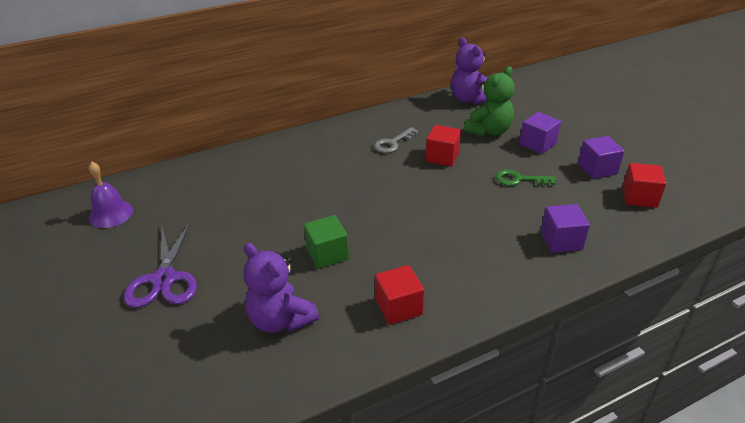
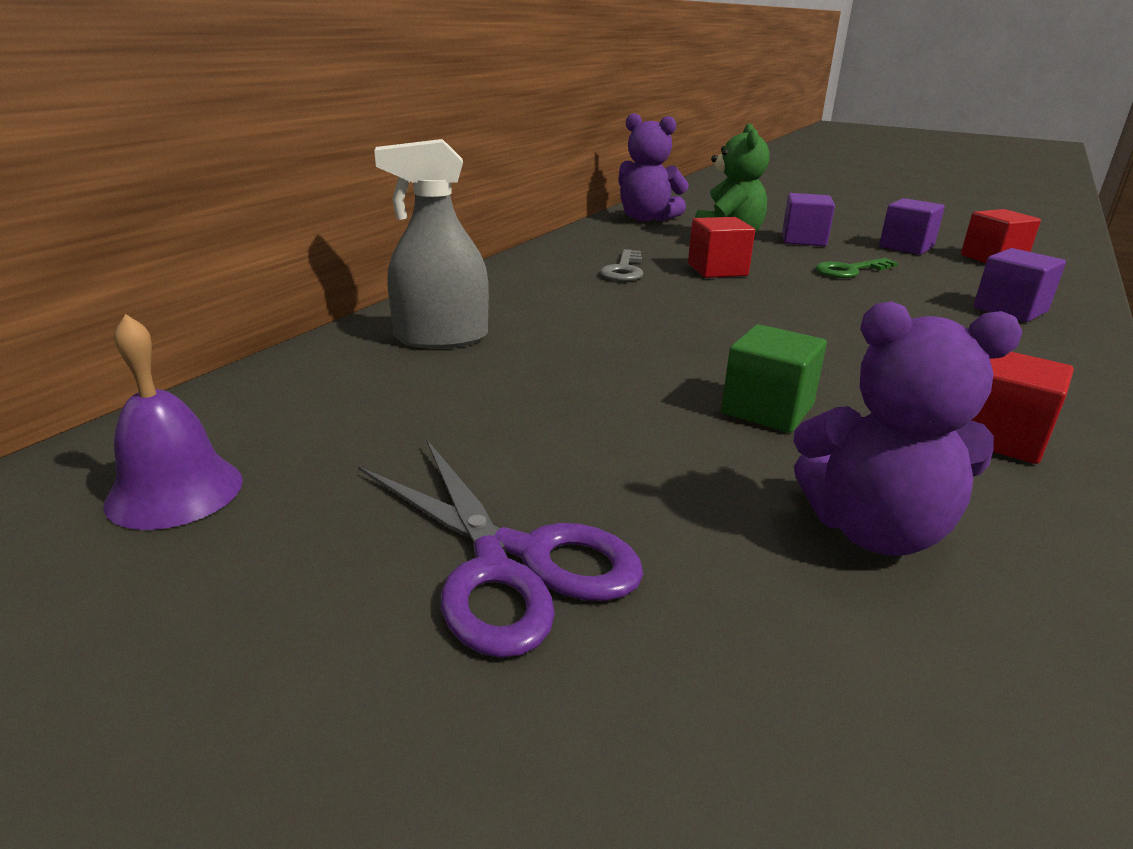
camera: 35 degrees left, 10 degrees down
none -> grey spray bottle [374,139,489,349]

